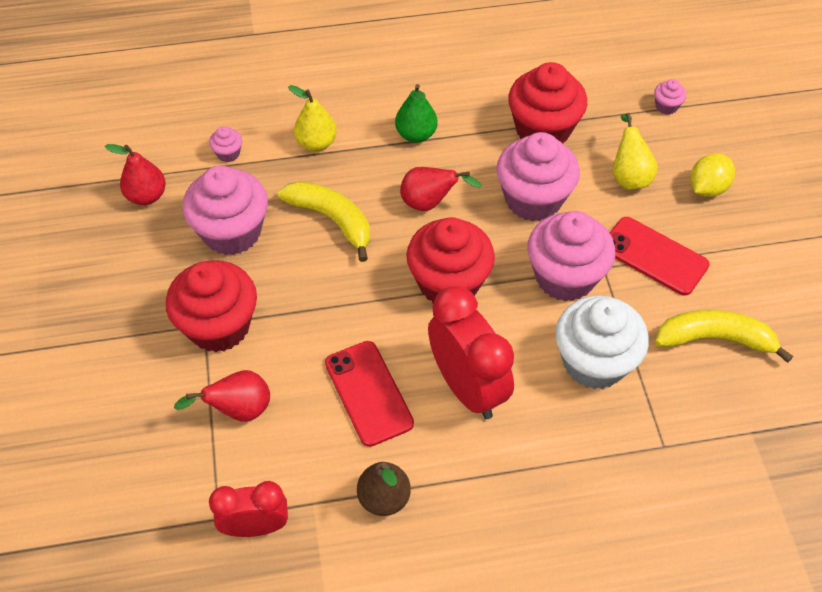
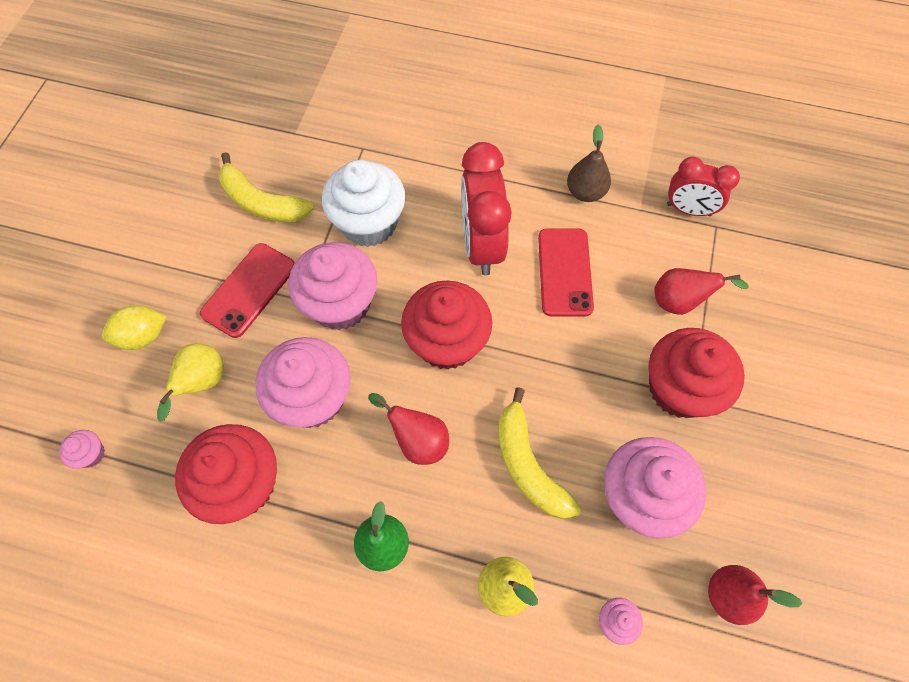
camera: 155 degrees left, 10 degrees up
red phone [610,217,710,295] -> red phone turned 60 degrees clockwise [200,243,295,338]

